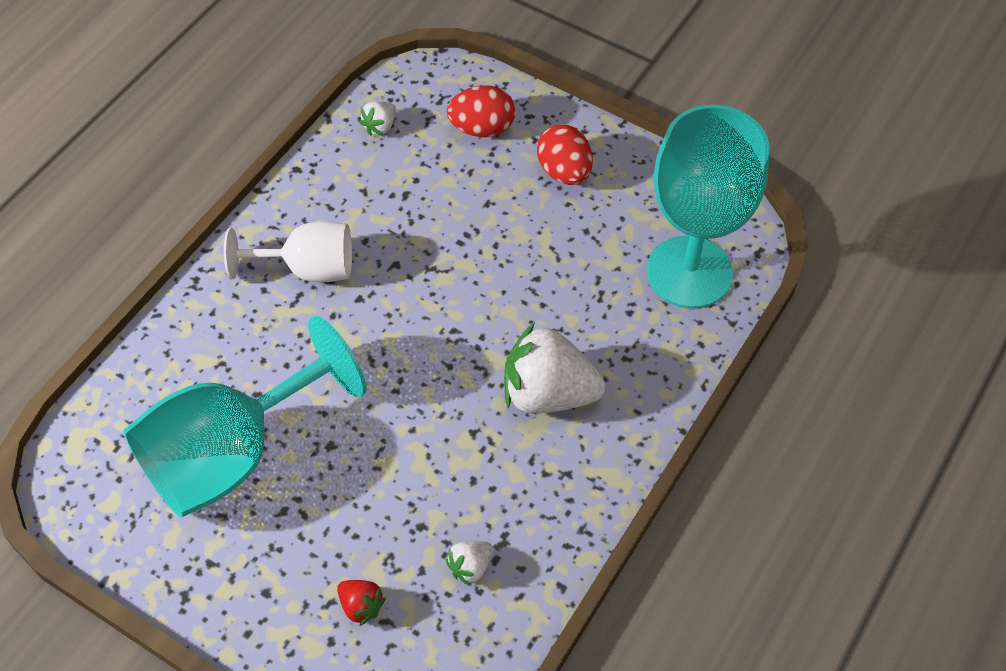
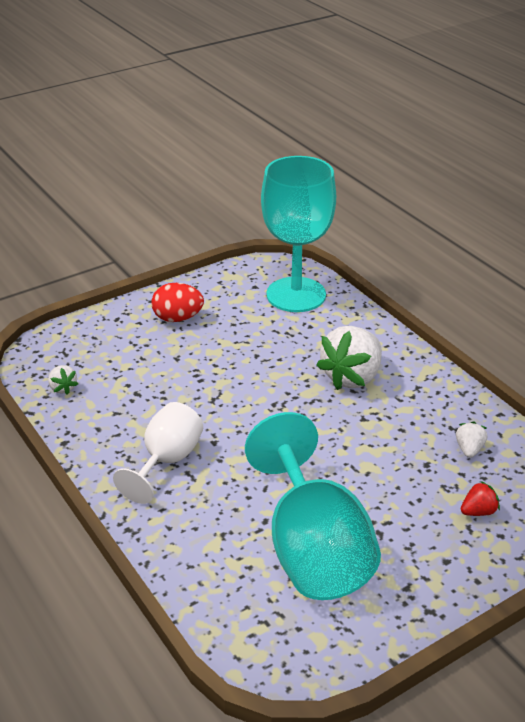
camera: 65 degrees left, 20 degrees down
white strawberry [446,541,493,586] -> white strawberry turned 150 degrees counterclockwise [456,421,487,458]
red egg [447,85,515,137] -> none

